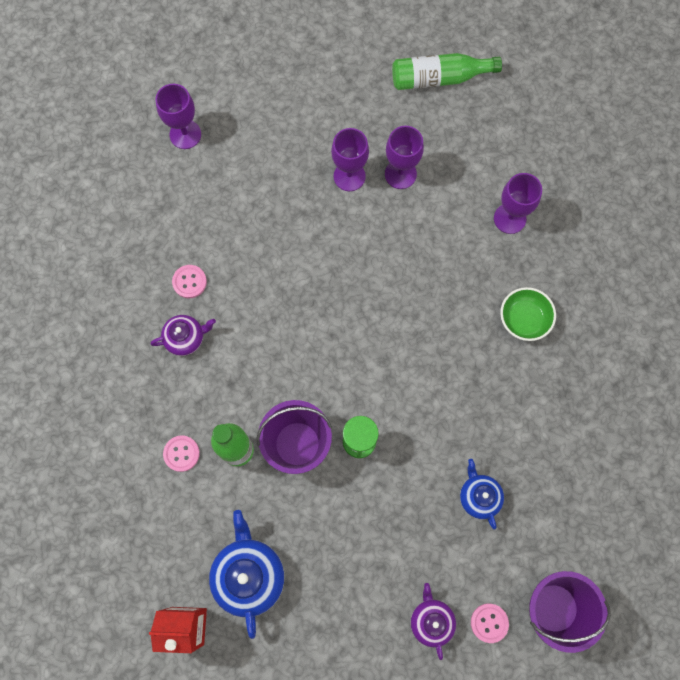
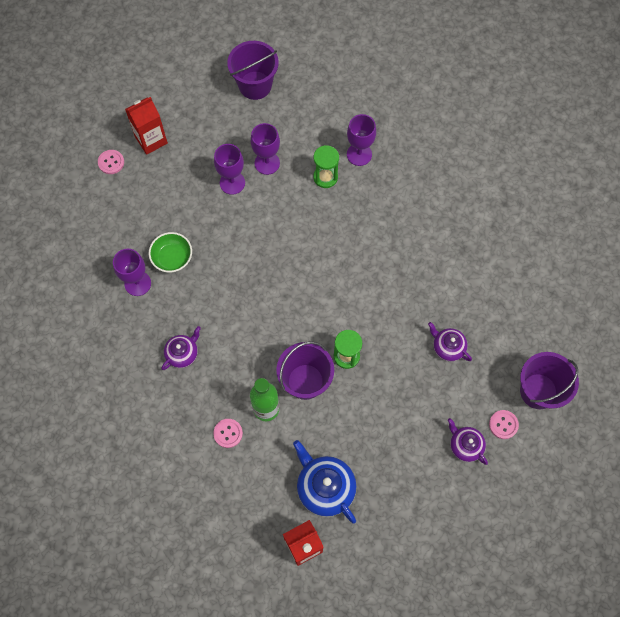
camera: 30 degrees left, 5 degrees down
purple goblet [156,84,201,149] -> purple goblet moved to [113,249,151,296]
pink button [172,265,207,298] -> pink button moved to [98,150,124,174]
green bottle [392,53,502,90] -> purple bucket [227,41,279,100]
blue teapot [460,459,504,530] -> purple teapot [428,322,472,361]
green bowl [500,287,556,341] -> green bowl moved to [149,232,192,273]
none -> red carton [125,97,168,155]
none -> green hourglass [313,145,339,188]

